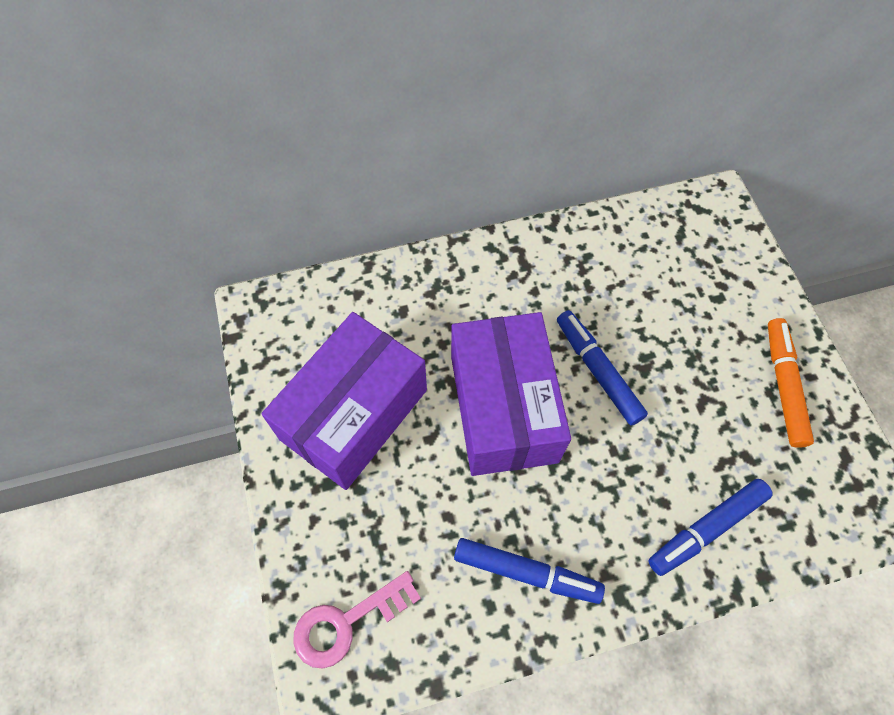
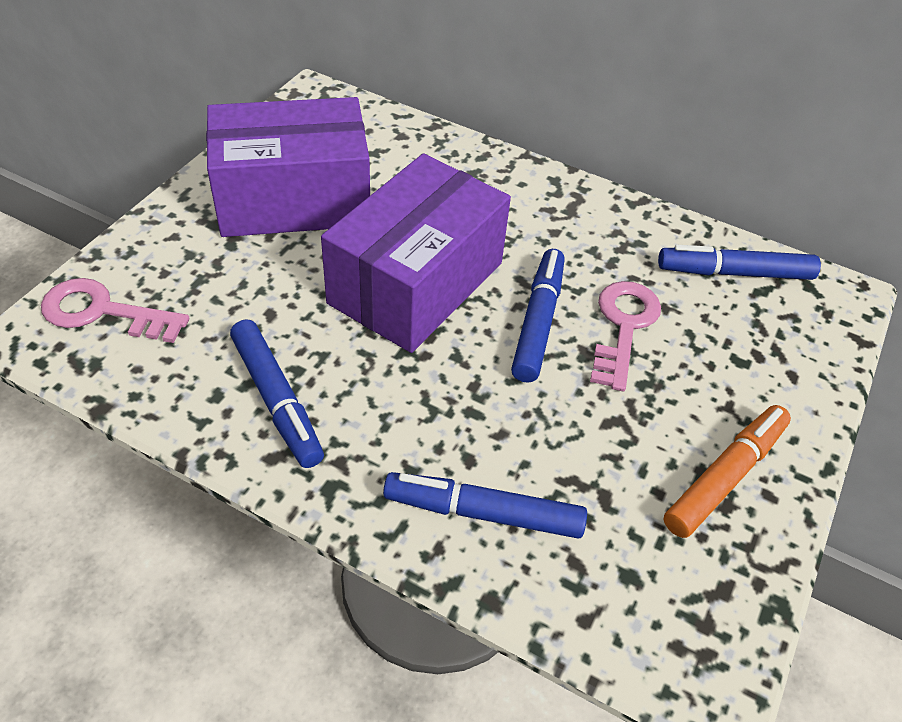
camera: 40 degrees right, 15 degrees down
none -> pink key [590,281,661,391]
none -> blue marker [658,245,821,280]

